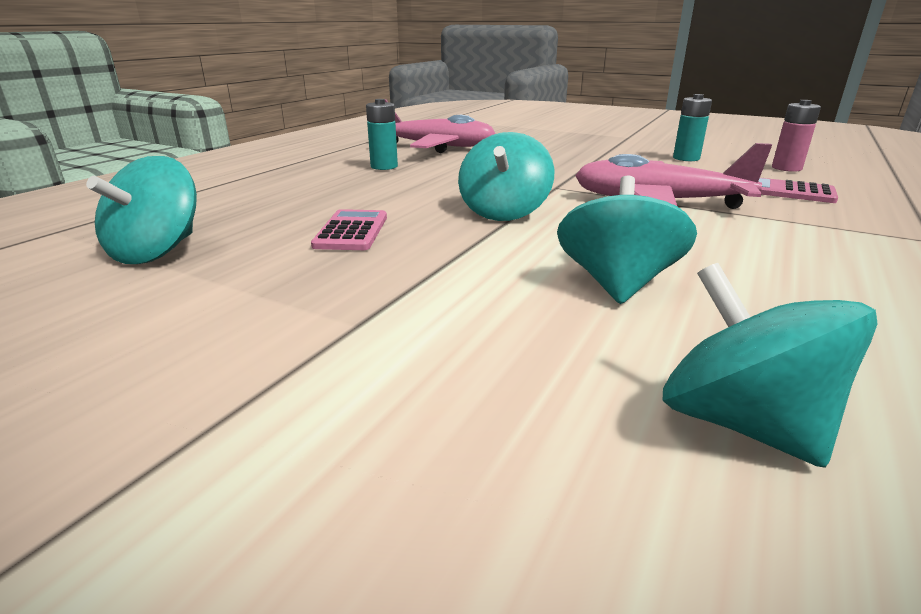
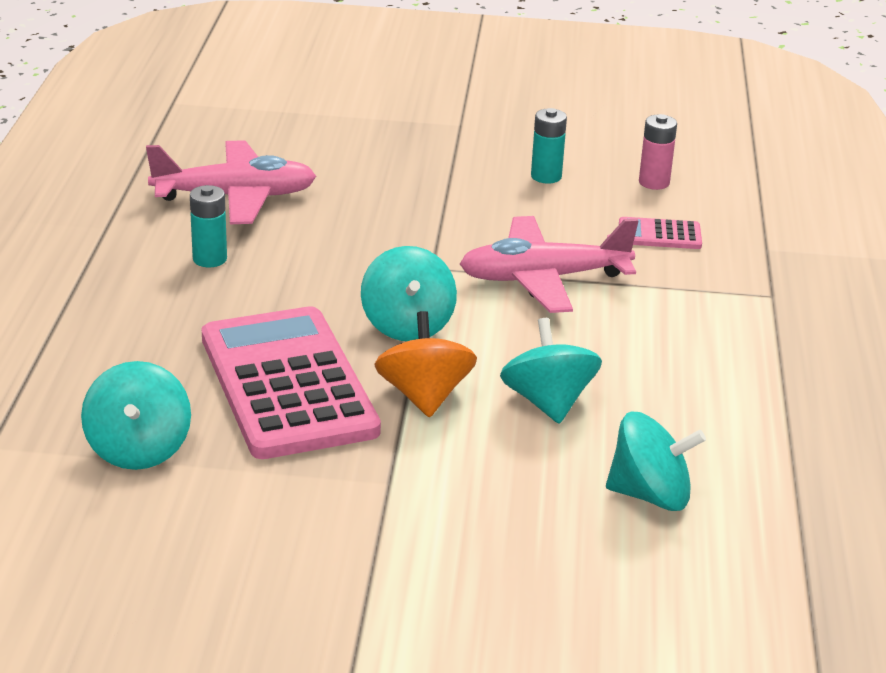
camera: 25 degrees left, 5 degrees up
pink calculator [311,209,387,250] -> pink calculator [201,306,381,459], size x2.37
turquoise spinning top [662,263,878,468] -> turquoise spinning top turned 150 degrees clockwise [606,412,706,511]
none -> orange spinning top [375,311,477,417]

